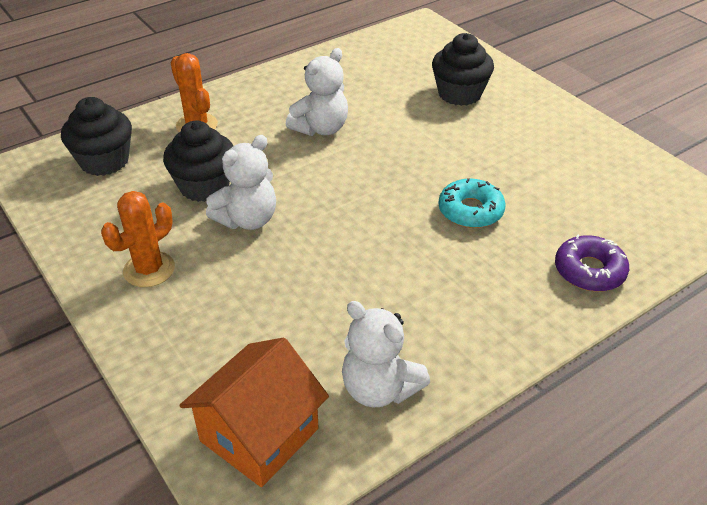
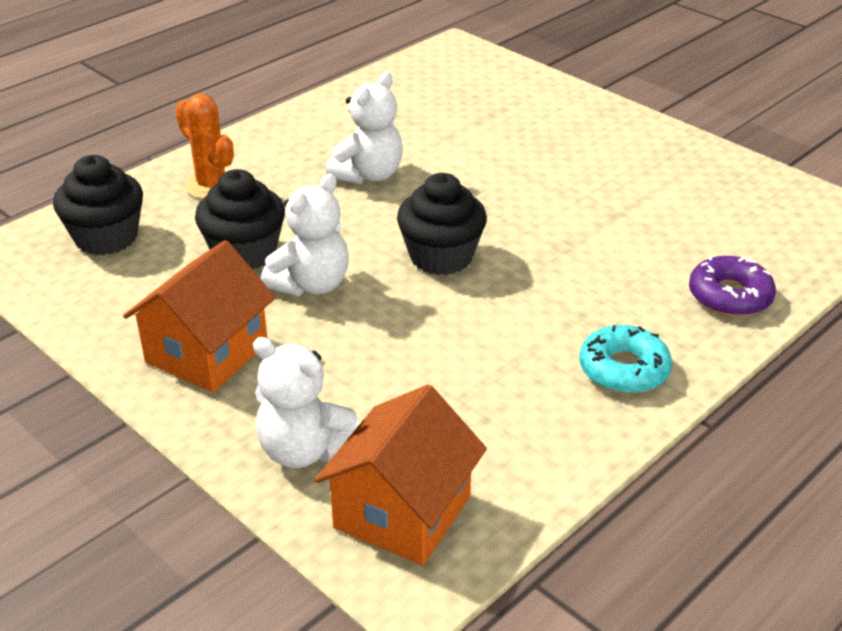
camera: 10 degrees left, 5 degrees down
orange cactus [101,191,175,287] -> orange house [123,240,276,392]
white teddy bear [342,301,430,407] -> white teddy bear moved to [253,337,360,468]
black cupcake [432,33,494,106] -> black cupcake moved to [397,173,487,275]
turquoise donut [438,178,506,228] -> turquoise donut moved to [579,325,672,394]

